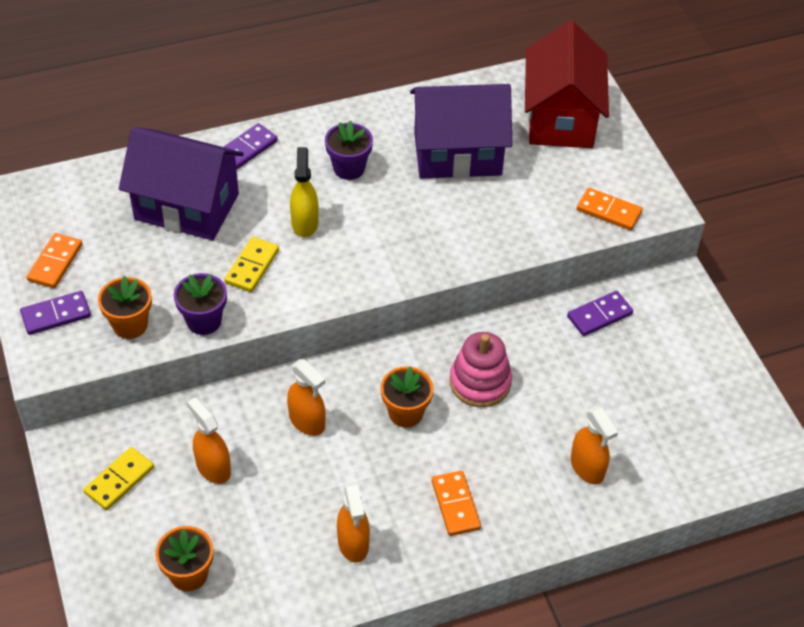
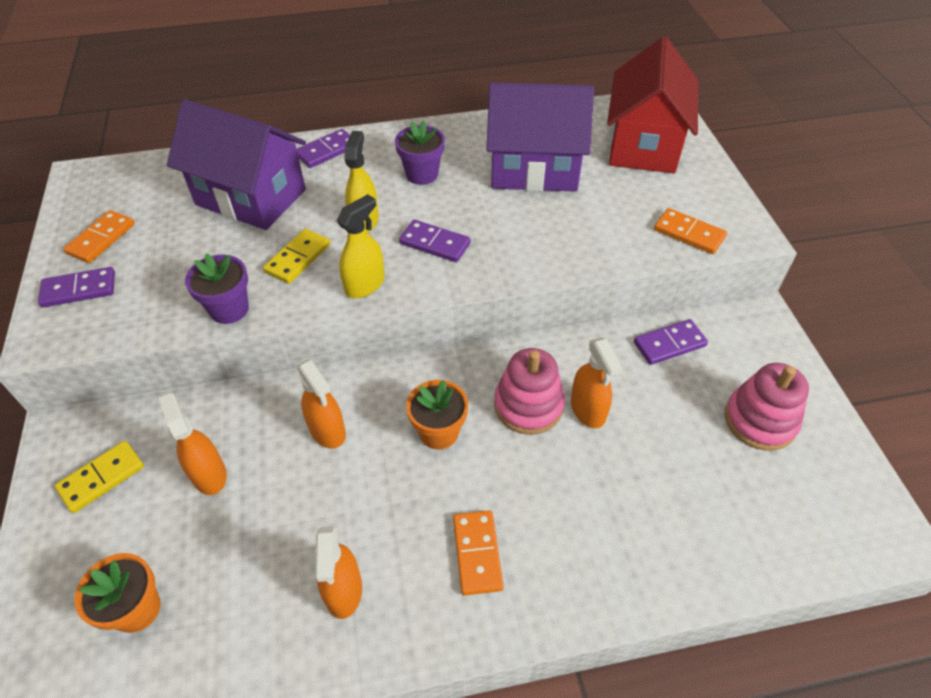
camera: 10 degrees right, 0 degrees up
orange flower pot [98,276,152,339] -> none
orange spray bottle [571,406,618,484] -> orange spray bottle moved to [571,337,622,428]
none -> yellow spray bottle [337,194,385,298]
none -> purple domino [399,220,471,262]
none -> pink stacking toy [724,363,809,451]

